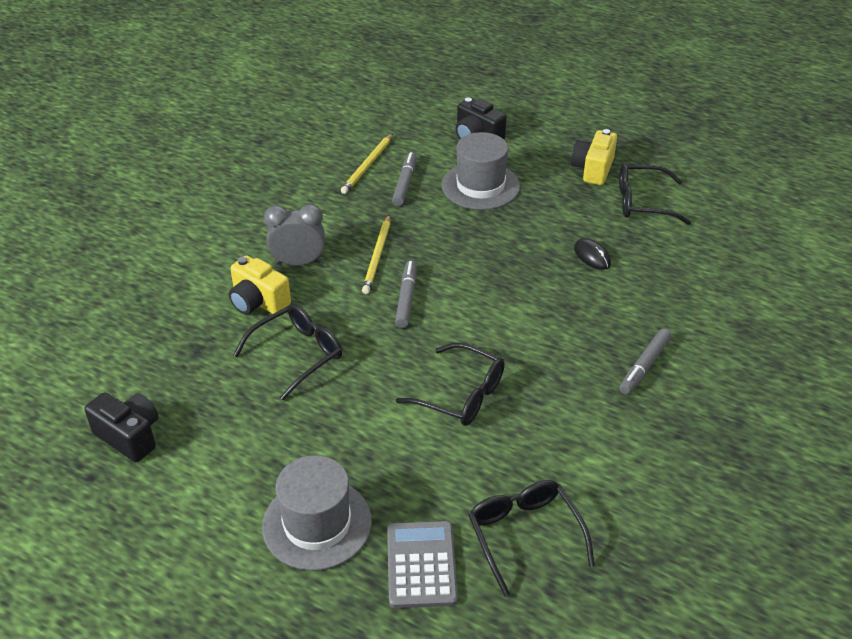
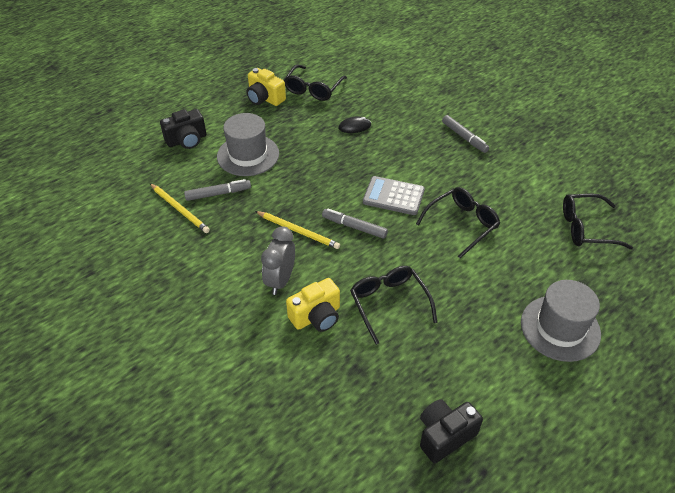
camera: 70 degrees left, 5 degrees up
grey calculator [387,521,458,608] -> grey calculator moved to [363,176,425,215]
grey marker [392,152,417,206] -> grey marker turned 135 degrees clockwise [184,179,251,201]

